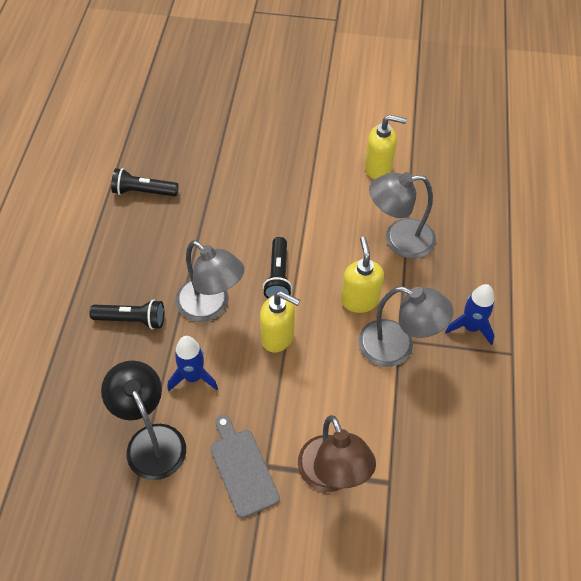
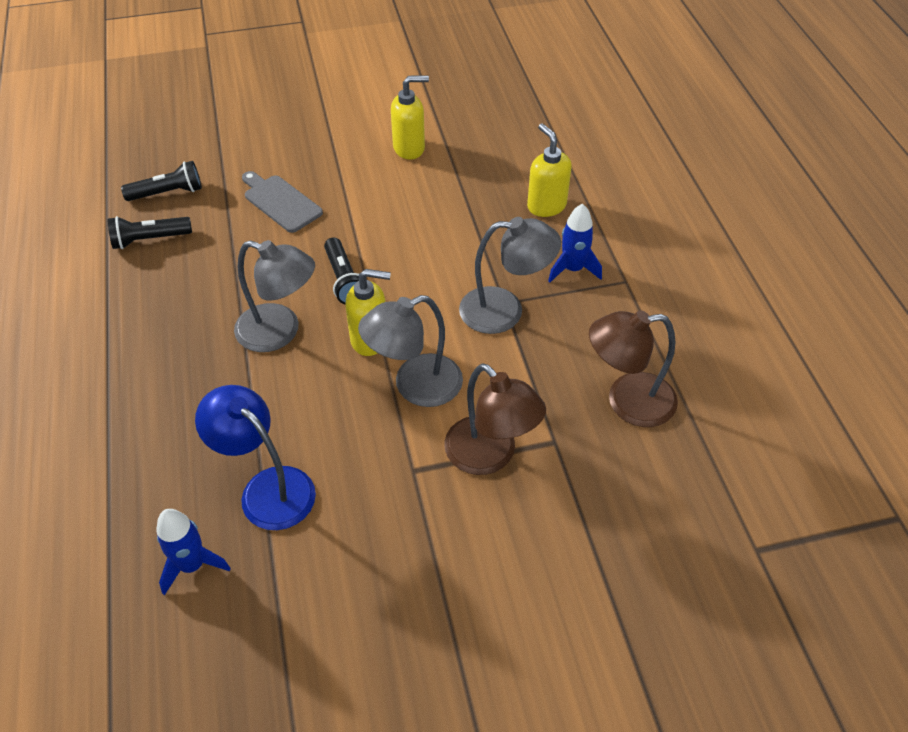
camera: 20 degrees left, 5 degrees down
black flashlight [89,300,164,329] -> black flashlight moved to [121,161,202,201]
black lamp [101,360,186,480] -> blue lamp [195,385,316,530]
blue rocket [168,336,218,391] -> blue rocket moved to [156,509,231,596]
grey cutting board [210,415,280,518] -> grey cutting board moved to [242,171,323,233]
yellow soap dispenser [341,236,384,313] -> yellow soap dispenser moved to [527,124,572,217]
grey lamp [369,172,436,259] -> grey lamp moved to [358,295,463,407]
none -> brown lamp [589,310,678,427]

